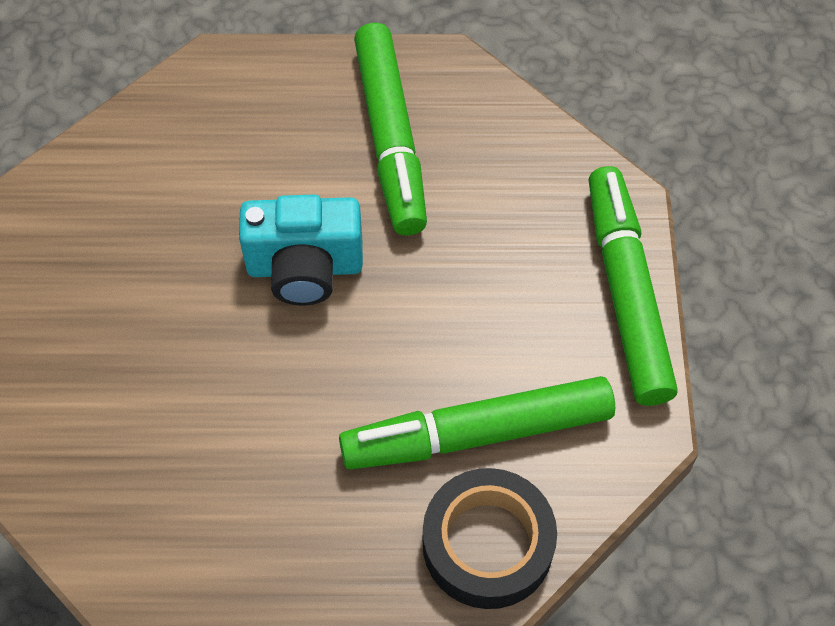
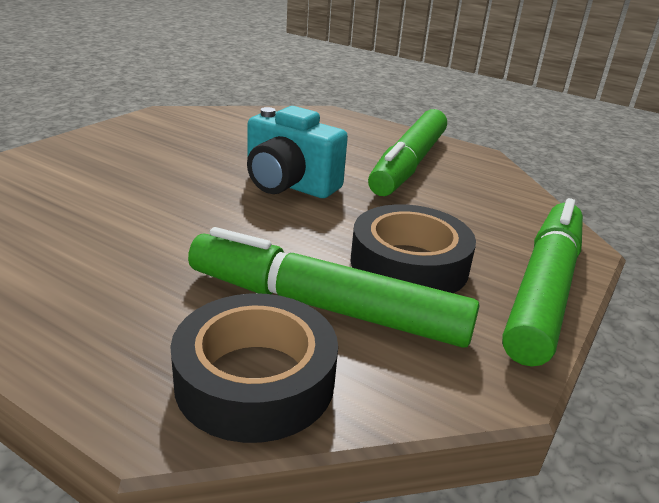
camera: 30 degrees right, 30 degrees down
none -> black tape [350,204,476,293]

